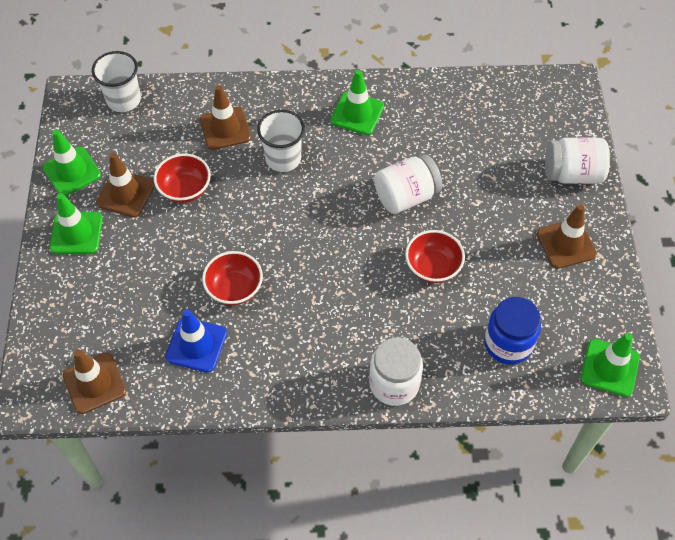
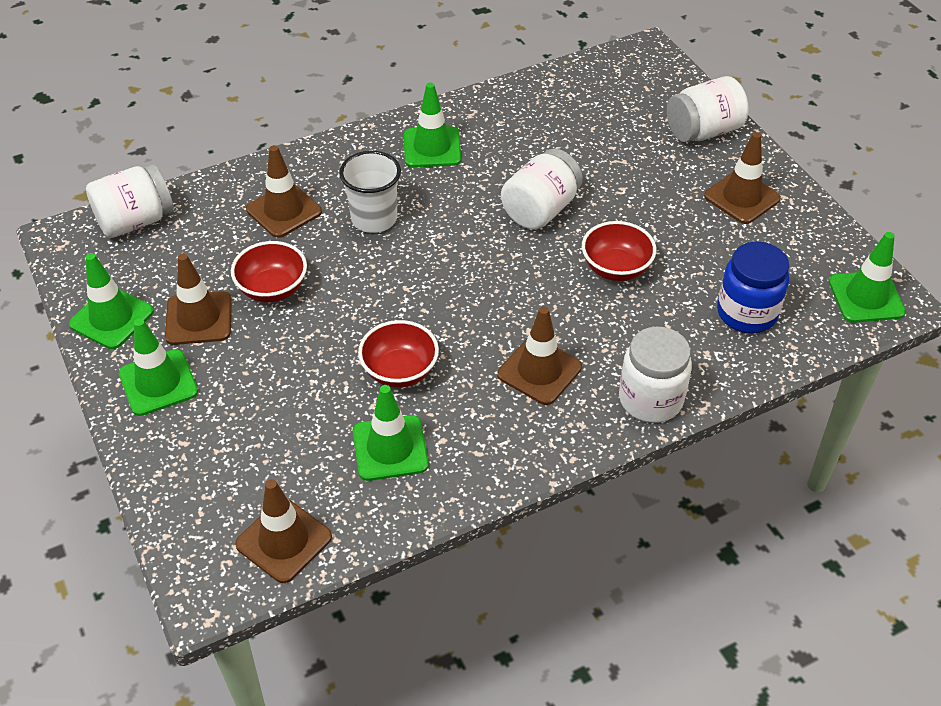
camera: 25 degrees left, 10 degrees down
white cup [92,51,141,112] -> white jar [86,164,174,238]
blue traffic cone [165,309,227,373] -> green traffic cone [353,385,429,481]
none -> brown traffic cone [497,306,582,405]

